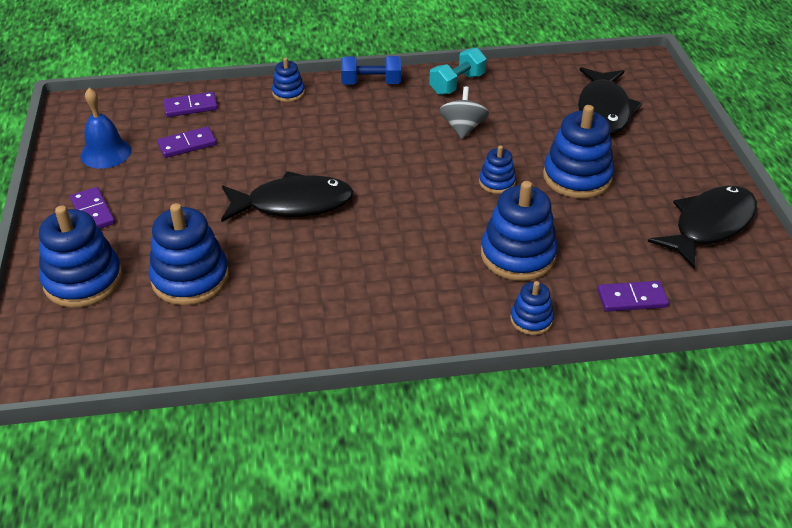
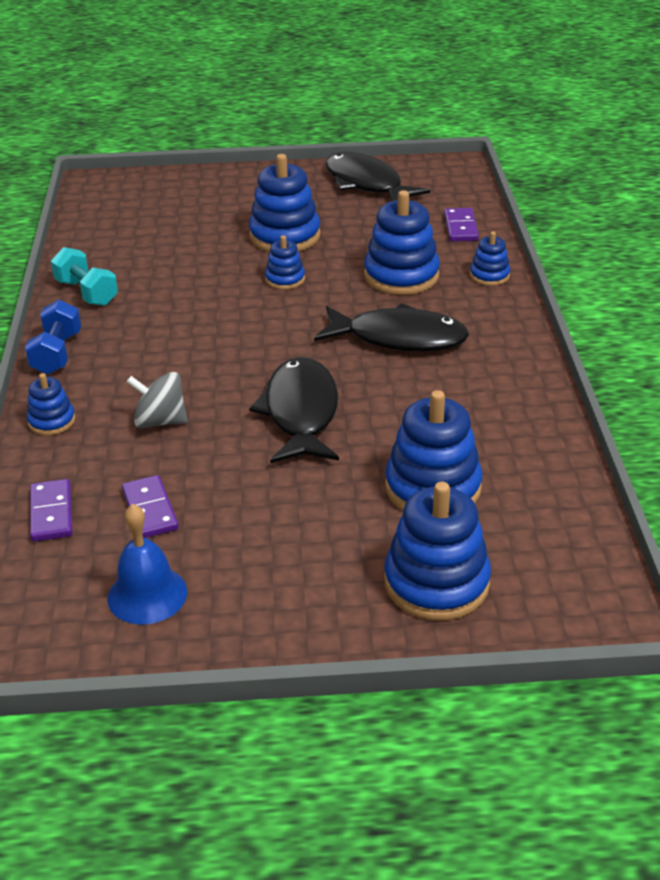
camera: 85 degrees left, 5 degrees down
purple domino [70,187,115,229] -> none
grey spinning top [439,86,489,139] -> grey spinning top moved to [127,372,188,428]
black fish [578,67,642,135] -> black fish moved to [314,303,469,352]

